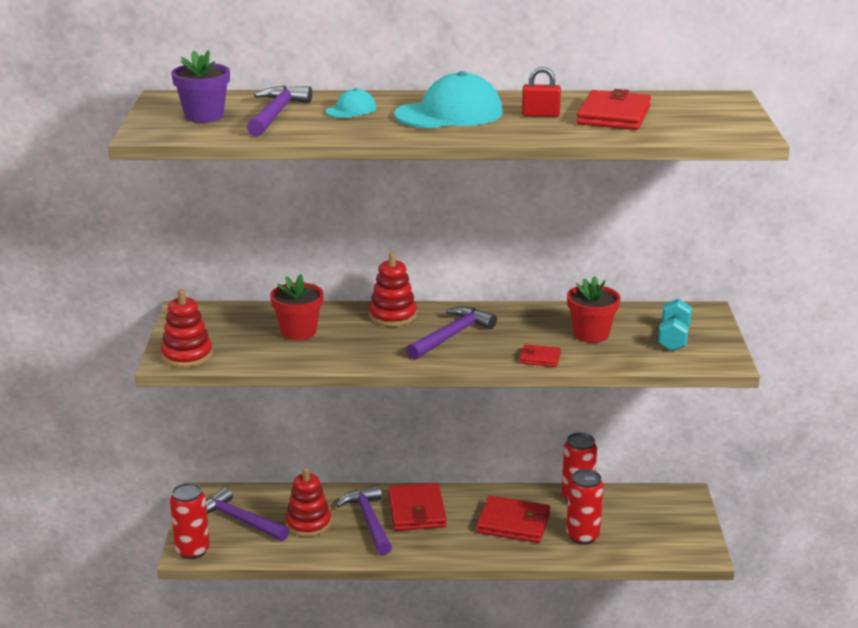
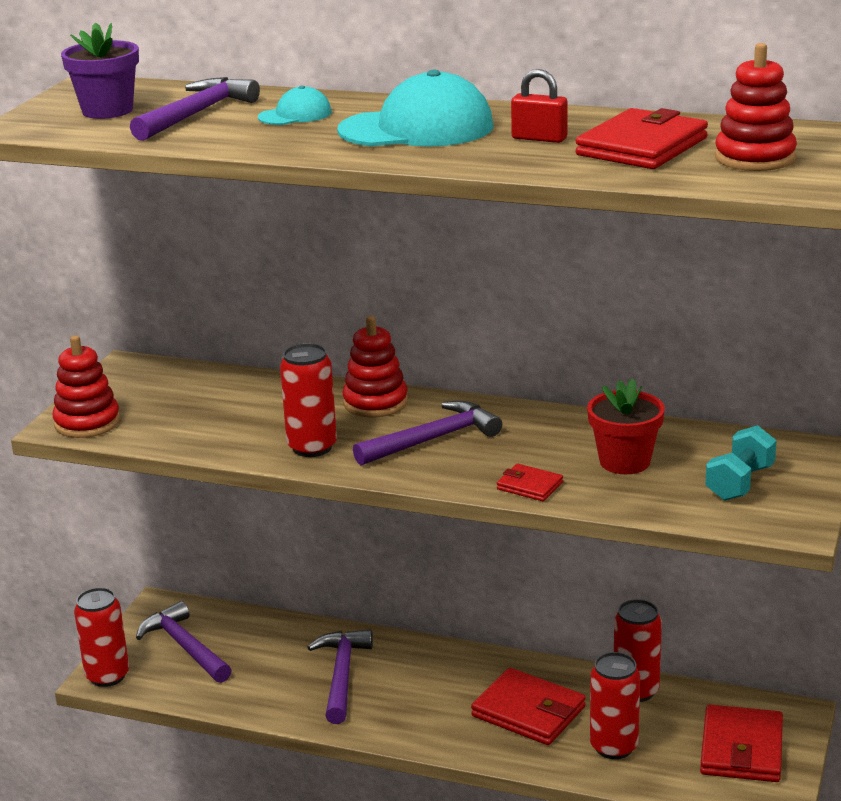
camera: 20 degrees right, 0 degrees up
red flower pot [270,274,324,340] -> none
red stacking toy [285,468,331,537] -> red stacking toy moved to [715,43,797,171]
red wallet [388,483,447,531] -> red wallet moved to [700,704,783,782]
none -> red can [280,343,337,457]

